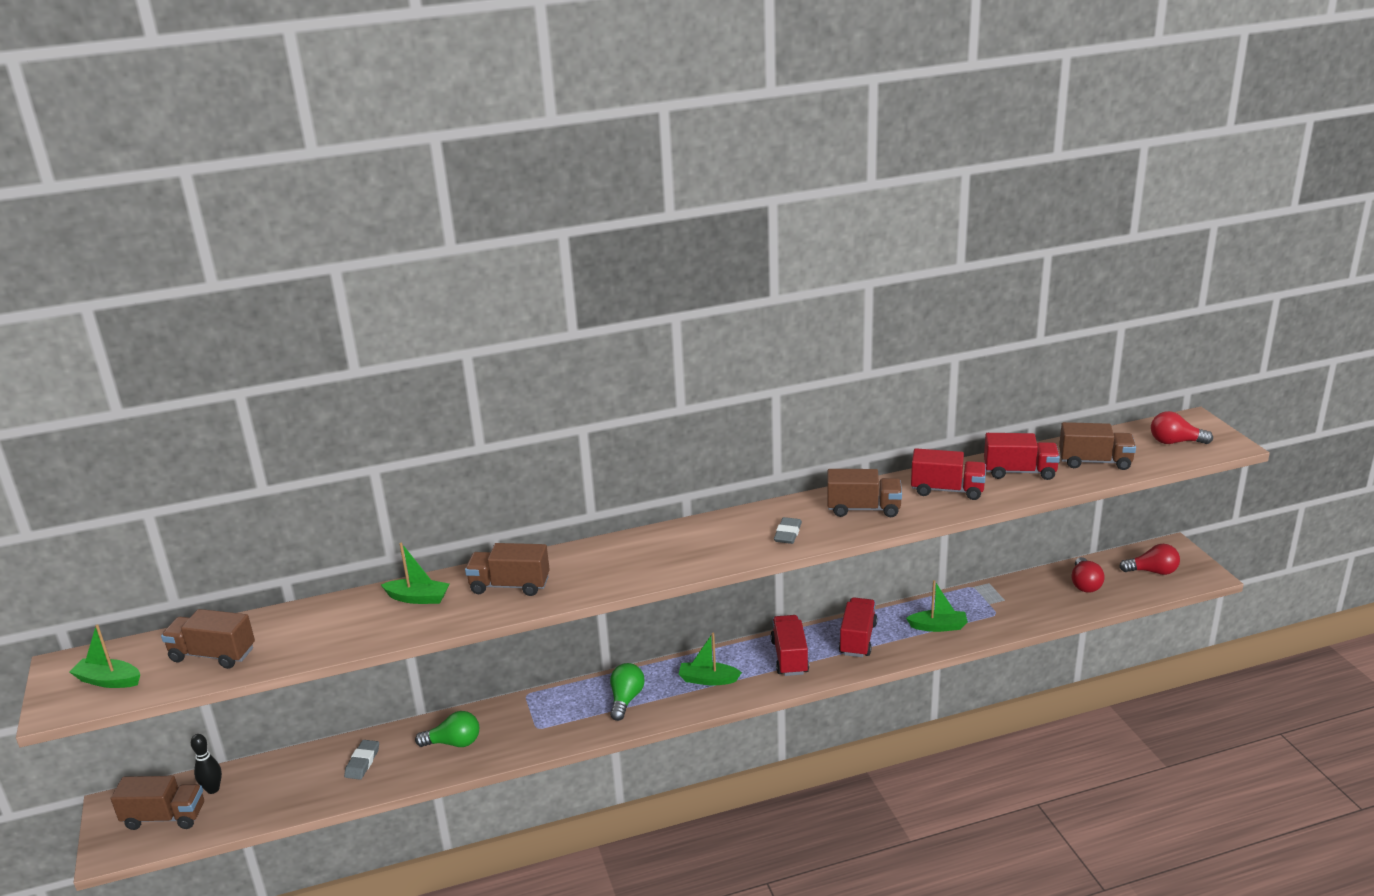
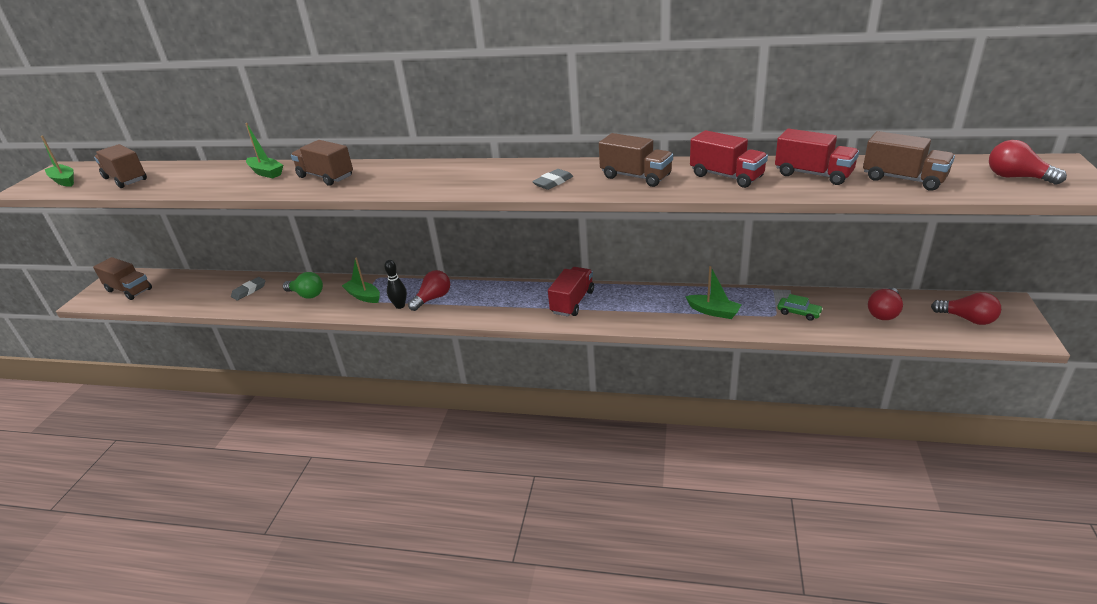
camera: 30 degrees right, 5 degrees up
black bowling pin [191,734,222,794] -> black bowling pin moved to [384,260,407,309]
green light bulb [610,663,645,721] -> red light bulb [408,270,450,311]
green boat [678,633,742,685] -> green boat moved to [342,257,380,303]
red truck [839,597,877,657] -> none
none -> green car [777,294,823,321]

